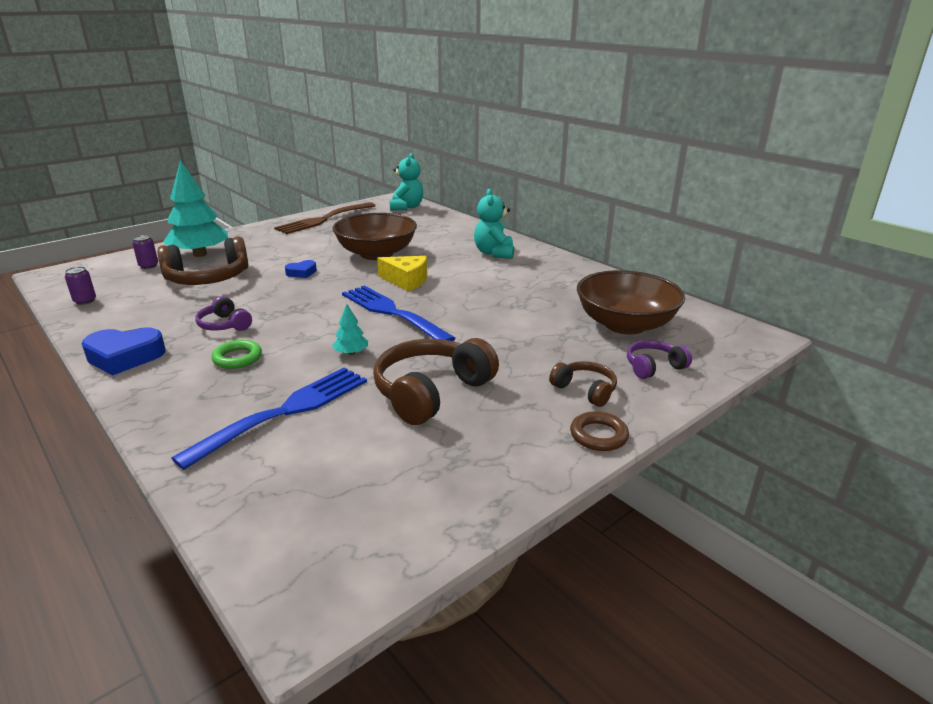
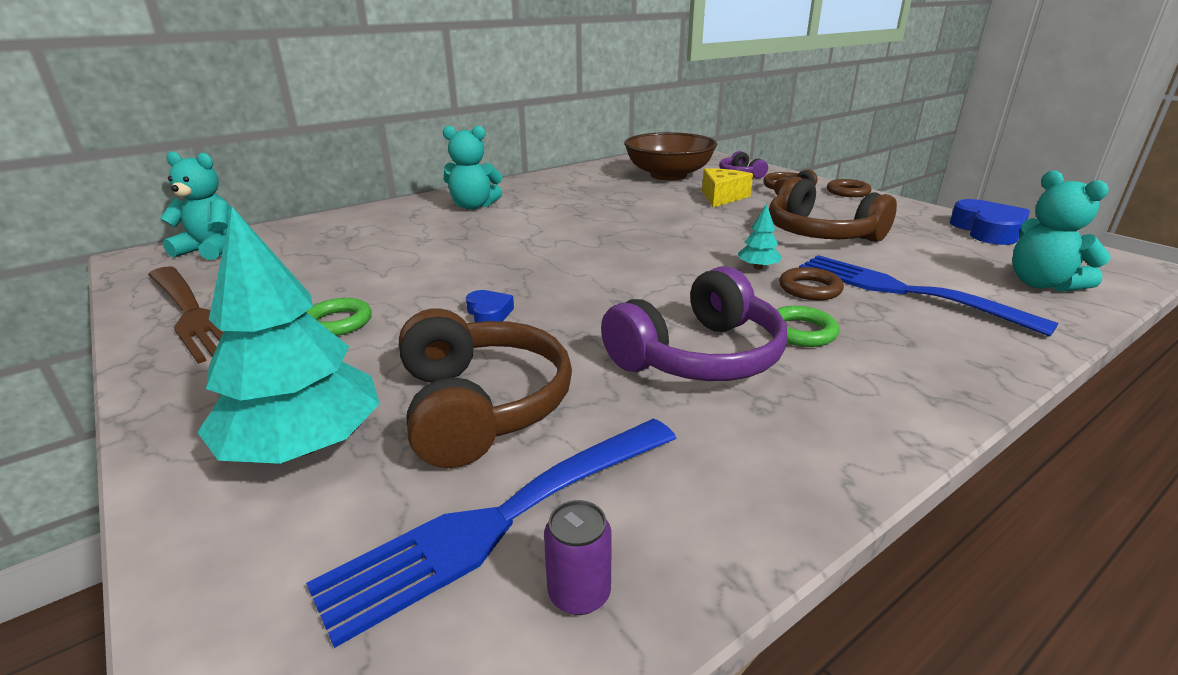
camera: 85 degrees left, 0 degrees up
blue heart [82,327,166,376] -> blue heart moved to [950,199,1030,245]
purple can [132,235,158,269] -> none
purple headphones [195,296,252,331] -> purple headphones [601,266,787,381], size x1.87
brown bowl [332,213,417,260] -> none
blue fork [342,285,456,341] -> blue fork moved to [306,419,677,648]
yellow cheese [377,256,427,291] -> yellow cheese moved to [702,168,753,207]
none -> green ring [306,298,372,336]
none -> brown ring [779,267,844,300]
none -> turquoise teddy bear [1012,171,1111,292]

